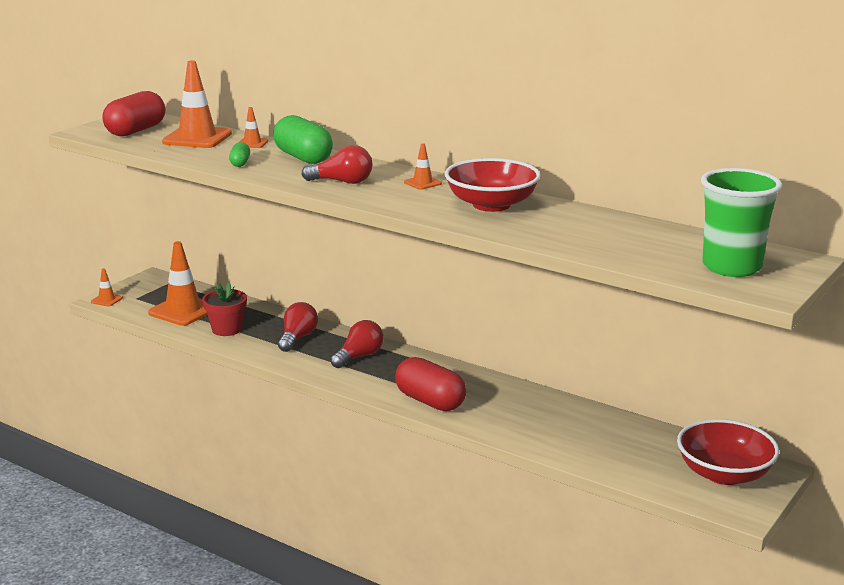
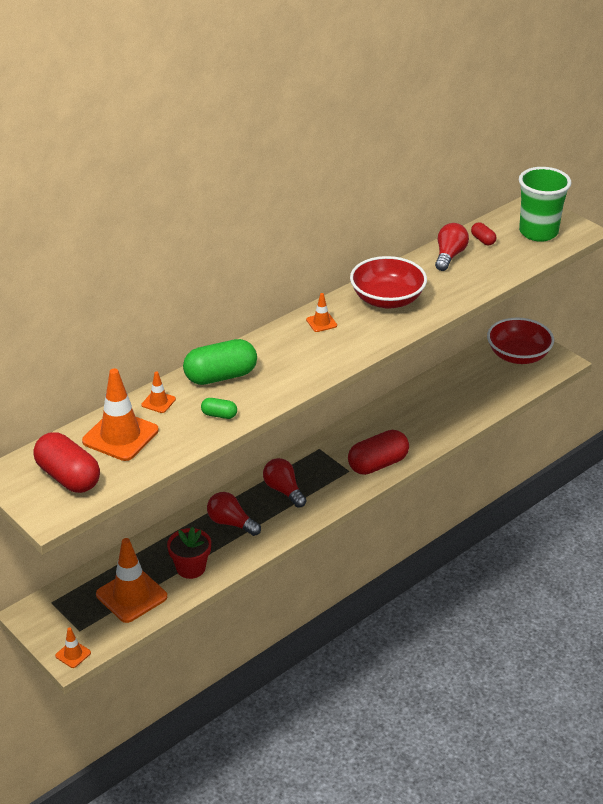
camera: 75 degrees left, 15 degrees up
red light bulb [301,145,373,184] -> red light bulb moved to [435,223,469,271]
none -> red capsule [471,222,497,245]

